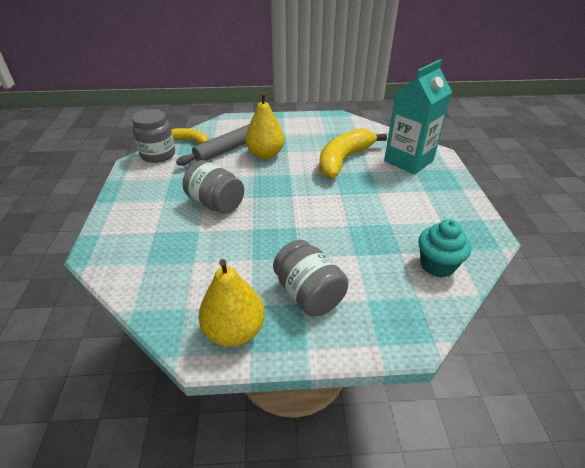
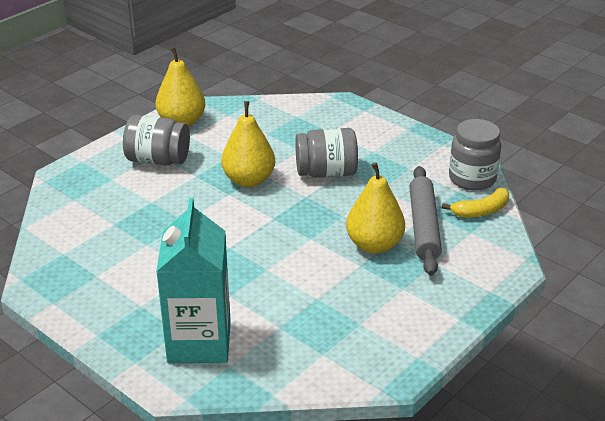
camera: 135 degrees right, 5 degrees down
yellow banana [319,128,387,178] -> none
turquoise cupcake [418,219,471,278] -> none
none -> yellow pear [221,101,275,187]

